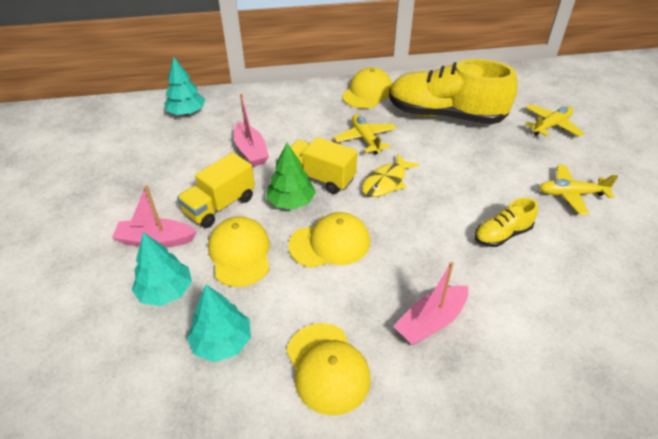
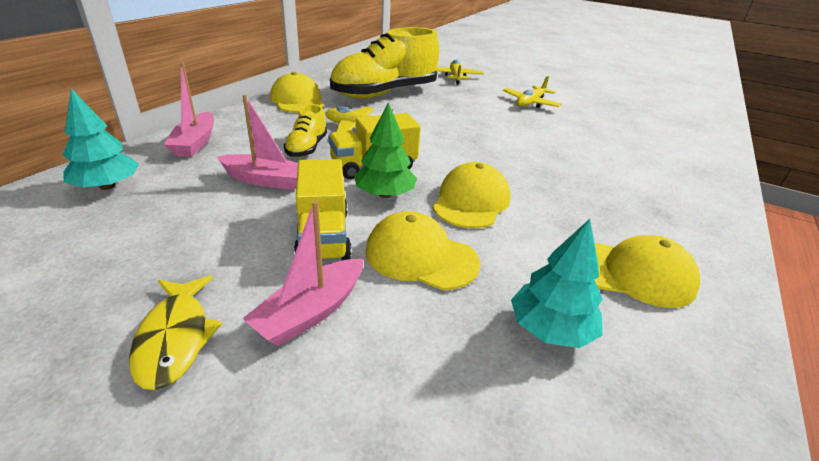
camera: 55 degrees left, 10 degrees down
turquoise tree [132,232,192,306] -> none
yellow fish [362,154,420,197] -> yellow fish moved to [129,275,222,390]
pink boat [393,262,468,345] -> pink boat moved to [164,63,214,157]
yellow shoe [474,198,538,247] -> yellow shoe moved to [284,104,327,157]

